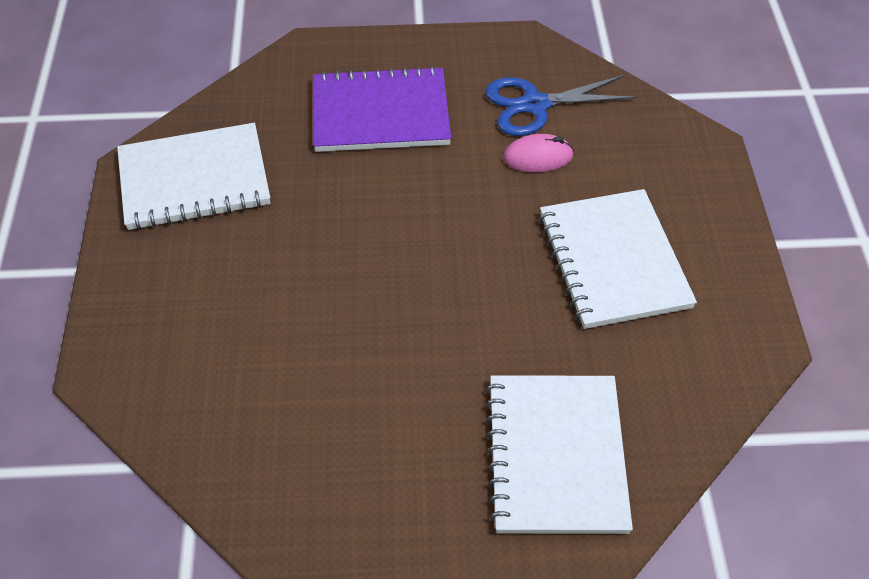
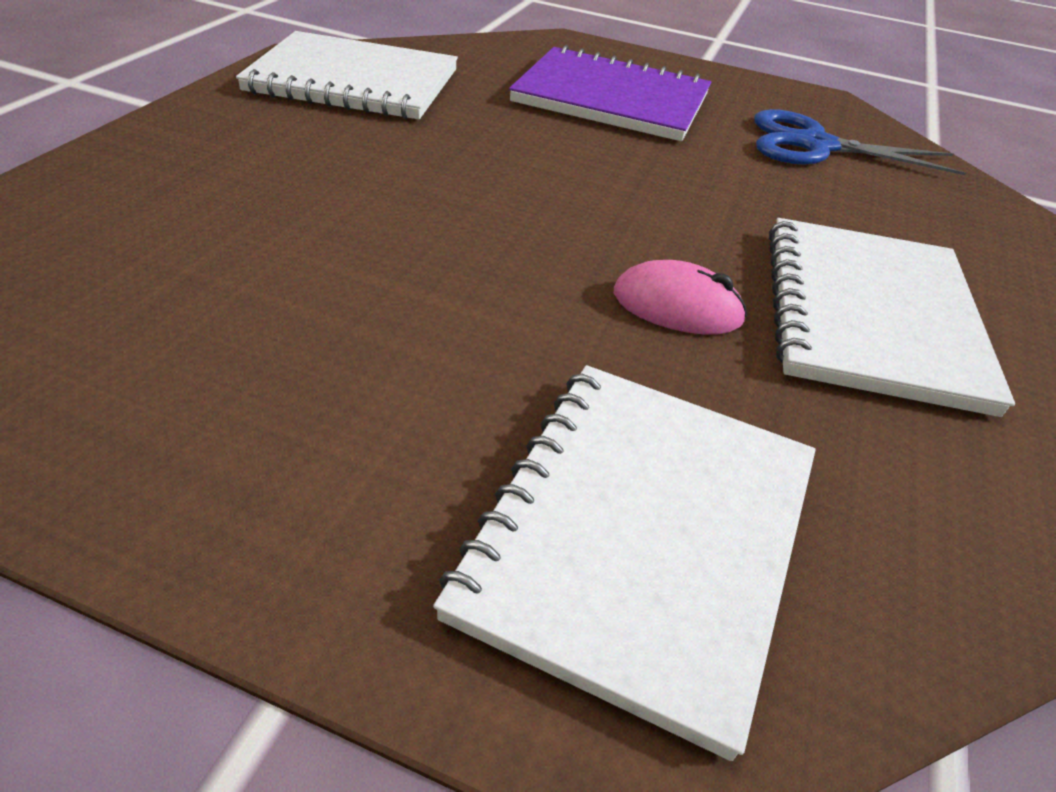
camera: 20 degrees right, 10 degrees down
pink mouse [503,134,574,172] -> pink mouse moved to [614,260,747,334]

